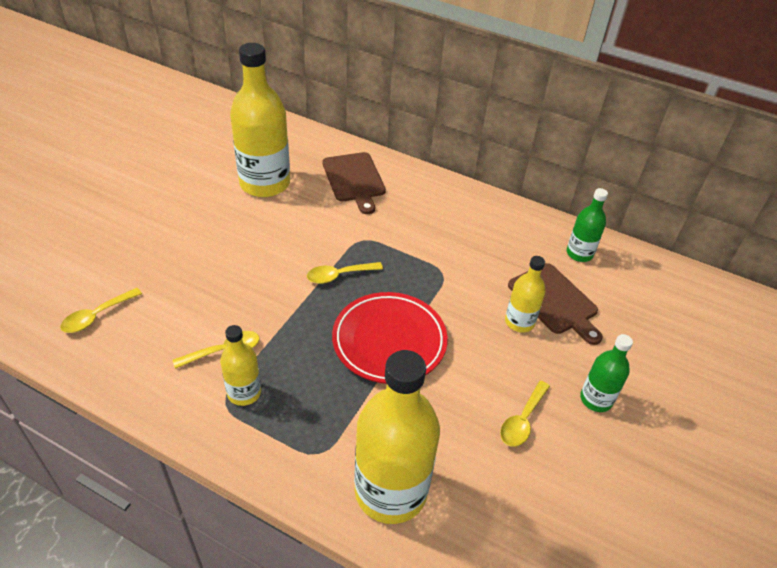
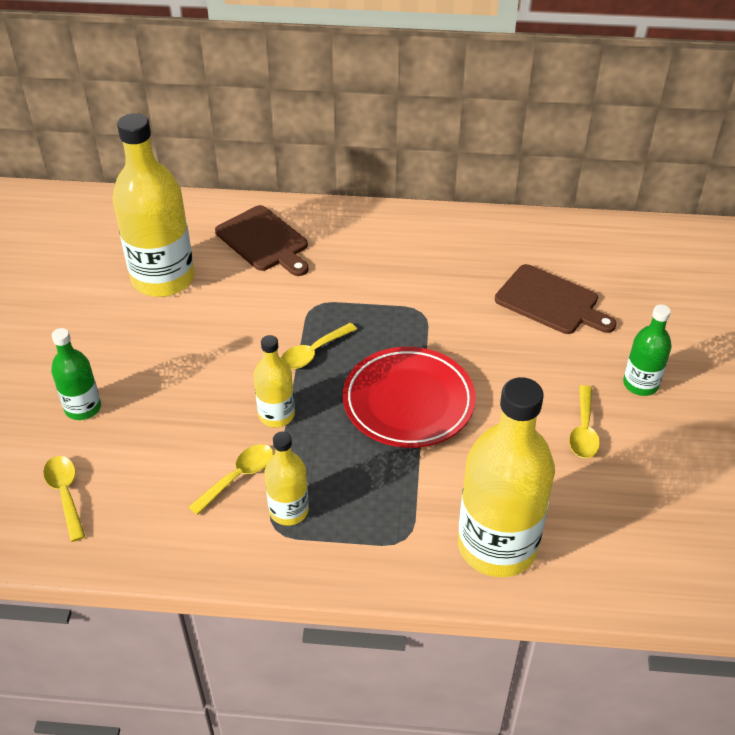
camera: 20 degrees left, 0 degrees up
yellow spoon [60,288,142,333] -> yellow spoon turned 135 degrees clockwise [43,456,85,542]
yellow bottle [505,256,546,333] -> yellow bottle moved to [254,335,295,427]
green bottle [567,188,608,262] -> green bottle moved to [51,328,101,420]

